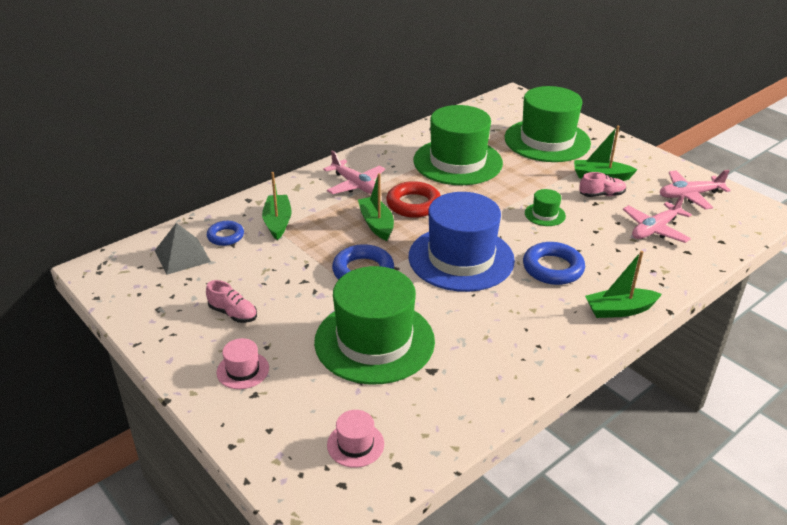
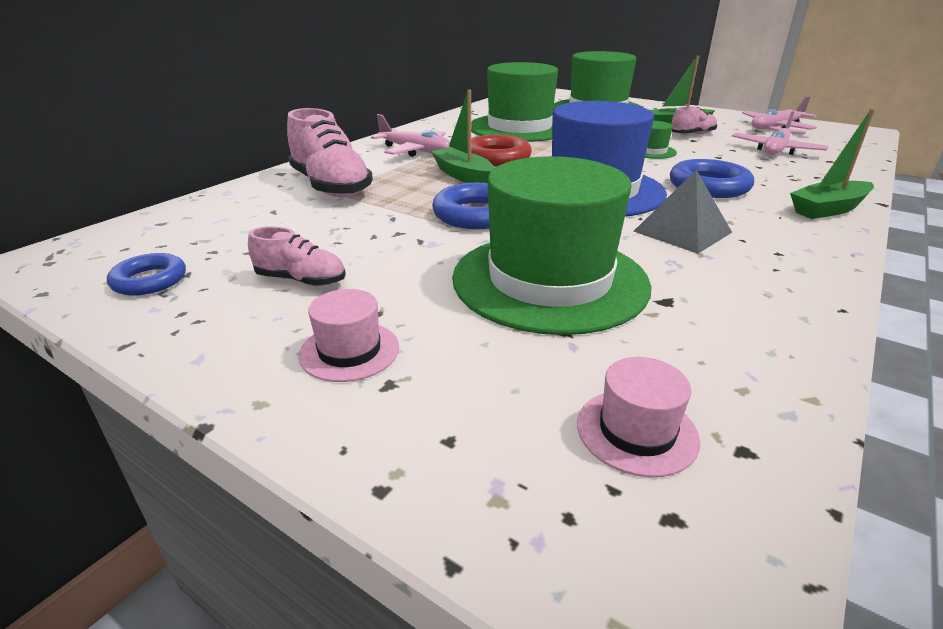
camera: 15 degrees left, 5 degrees down
grey pyramid [155,223,211,275] -> grey pyramid moved to [634,170,732,254]
blue ring [207,221,244,246] -> blue ring moved to [107,253,186,296]
green boat [262,172,292,240] -> pink shoe [287,108,373,197]

